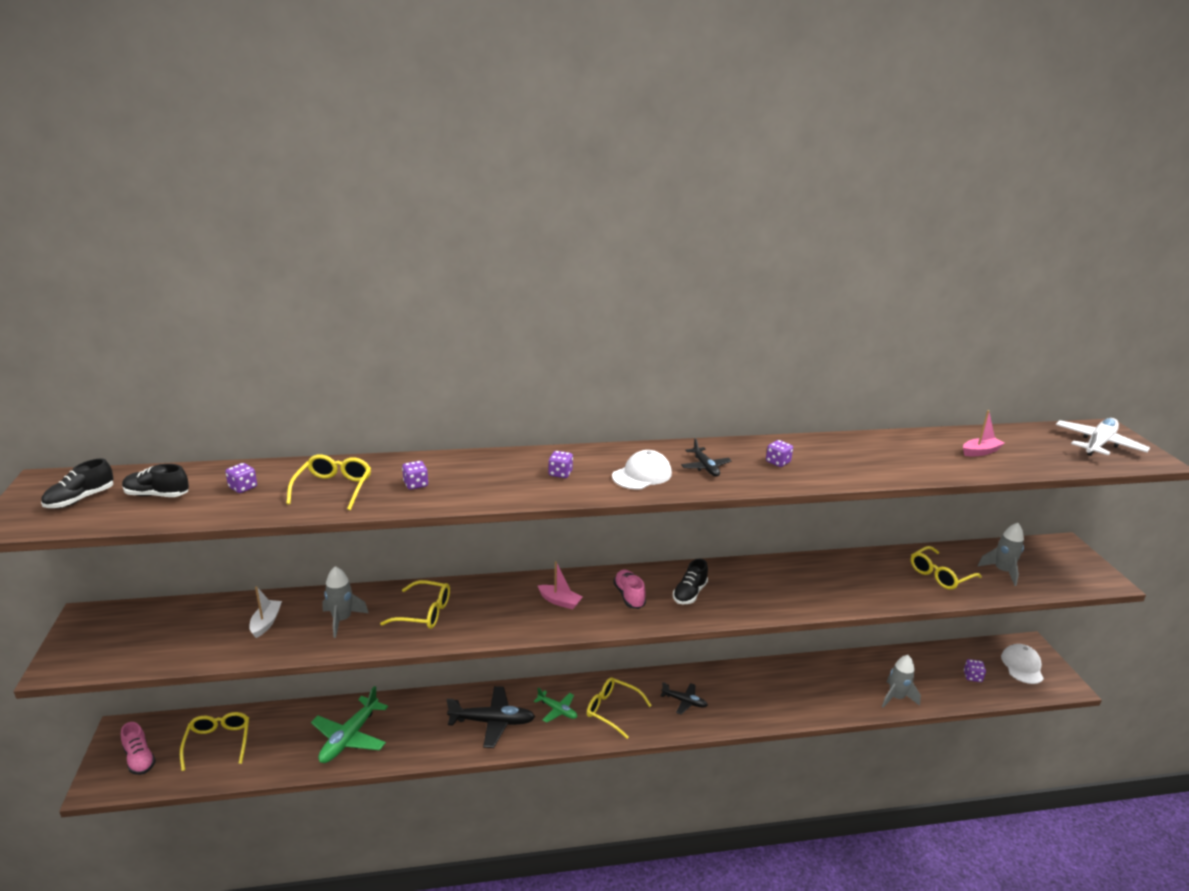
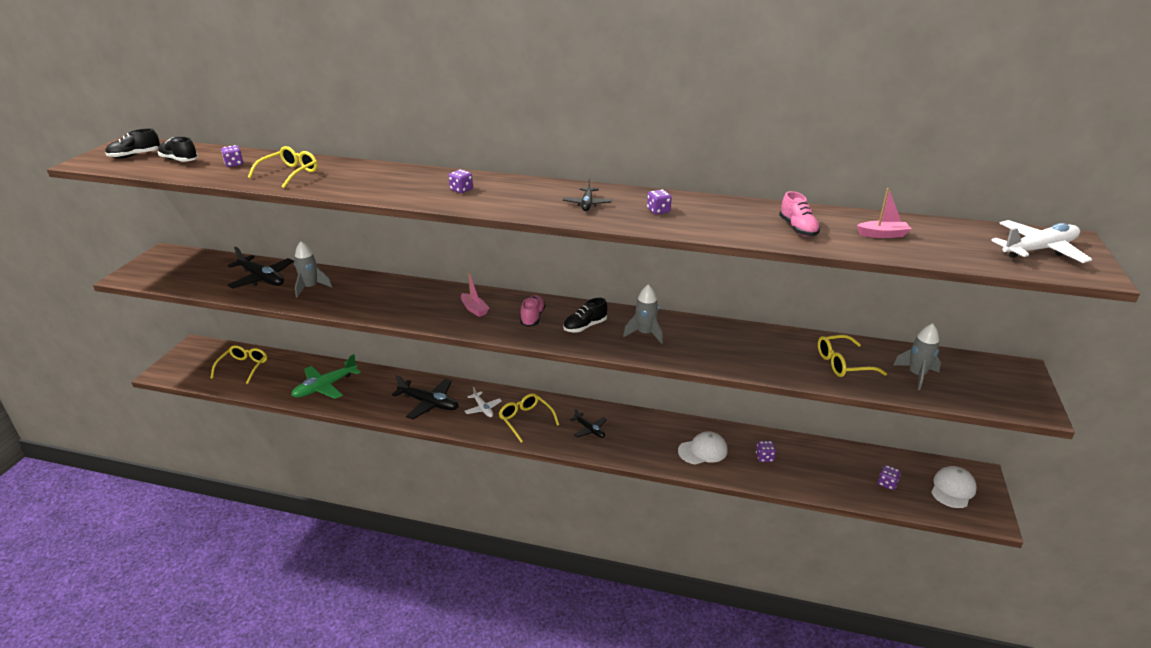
camera: 25 degrees right, 5 degrees up
pink shoe [121,722,156,775] -> pink shoe moved to [779,191,820,237]
white boat [249,586,282,638] -> black plane [227,247,294,288]
yellow glasses [380,580,450,629] -> none
purple dice [402,461,428,490] -> purple dice moved to [756,441,776,462]
green plane [534,688,577,723] -> white plane [465,387,502,417]
white cap [612,450,672,490] -> white cap moved to [678,431,728,464]
grey rocket [882,655,921,708] -> grey rocket moved to [623,284,663,344]

